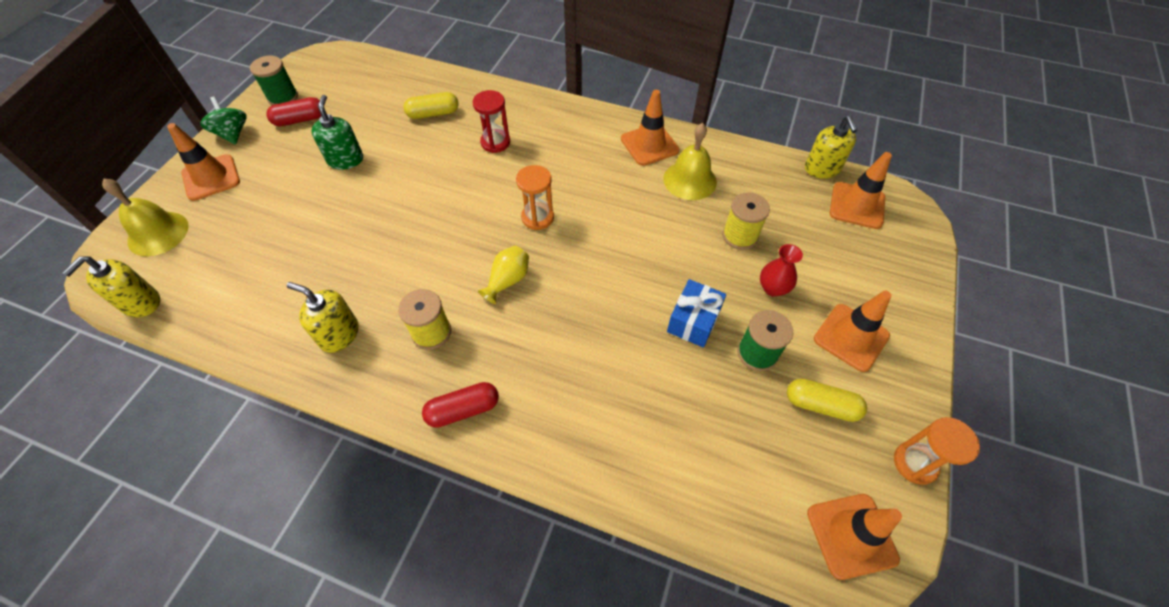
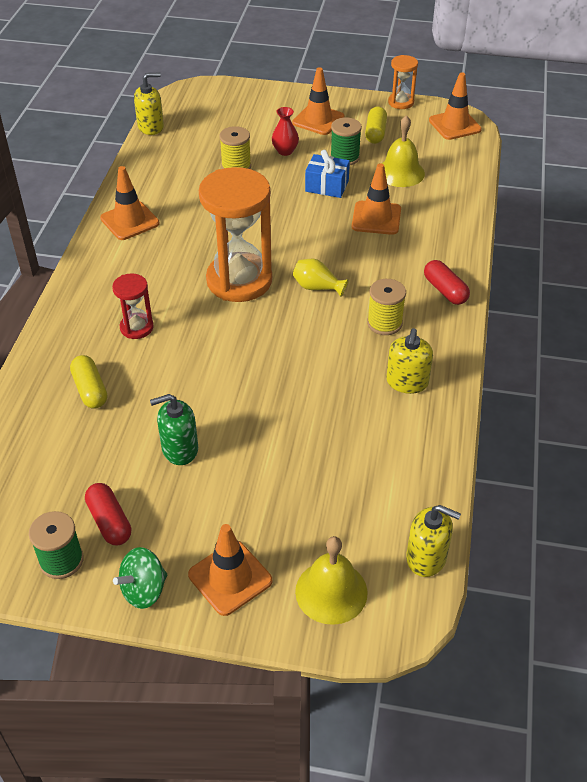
camera: 100 degrees left, 10 degrees down
orange hourglass [516,165,554,230] -> orange hourglass [199,167,272,302], size x2.06
yellow bell [663,123,717,200] -> yellow bell moved to [382,115,425,187]
orange traffic cone [830,152,892,229] -> orange traffic cone moved to [352,163,401,235]

